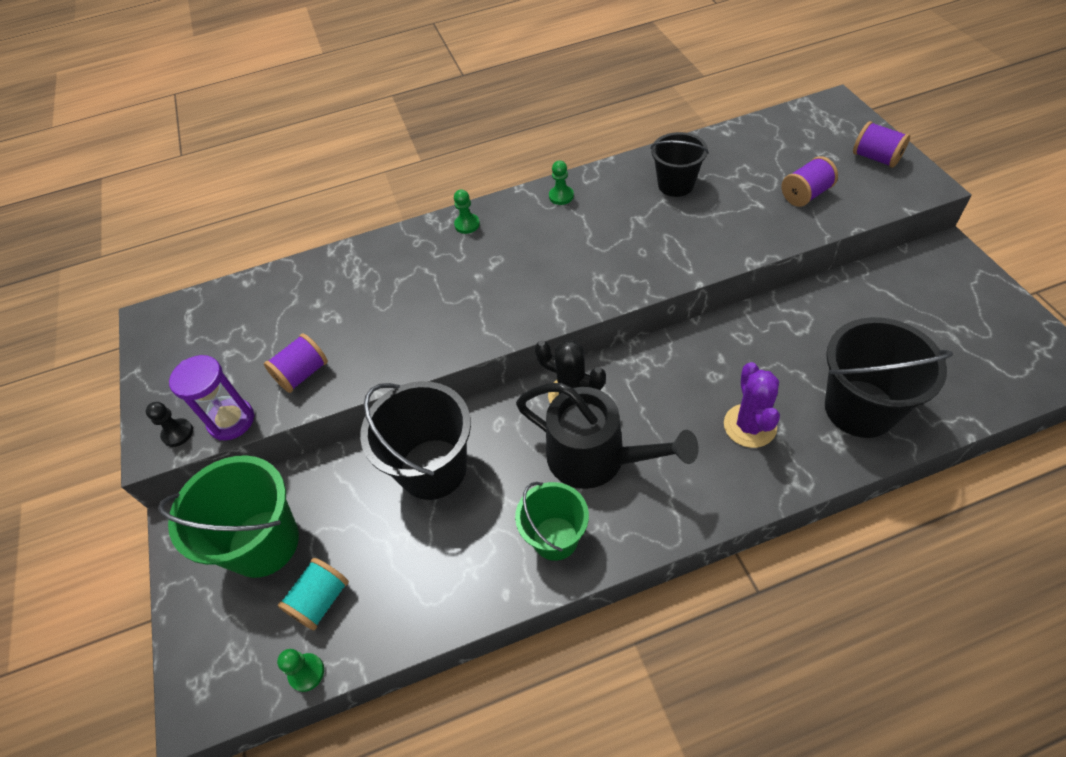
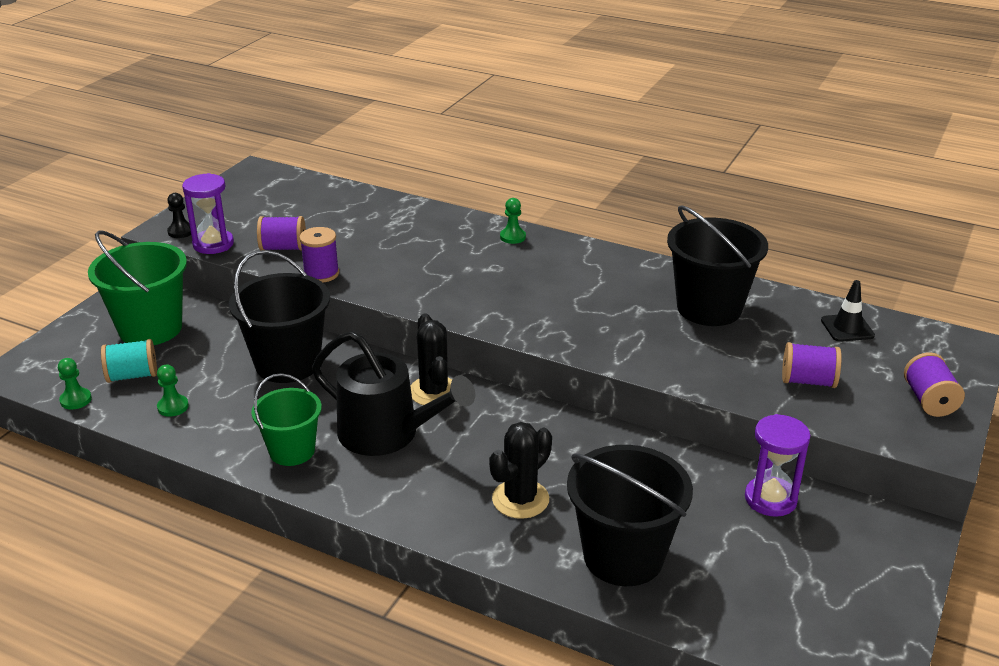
camera: 40 degrees right, 20 degrees down
black watering can [516,383,699,489] -> black watering can turned 45 degrees counterclockwise [312,331,475,456]
green pawn [549,161,574,205] -> green pawn moved to [157,365,189,417]
black bucket [650,132,709,197] -> black bucket [667,205,768,326], size x1.58
purple cactus [724,362,780,448] -> black cactus [489,422,552,519]
none -> purple spool [299,227,339,283]
none -> purple hourglass [745,414,810,517]
none -> black traffic cone [821,280,875,342]

